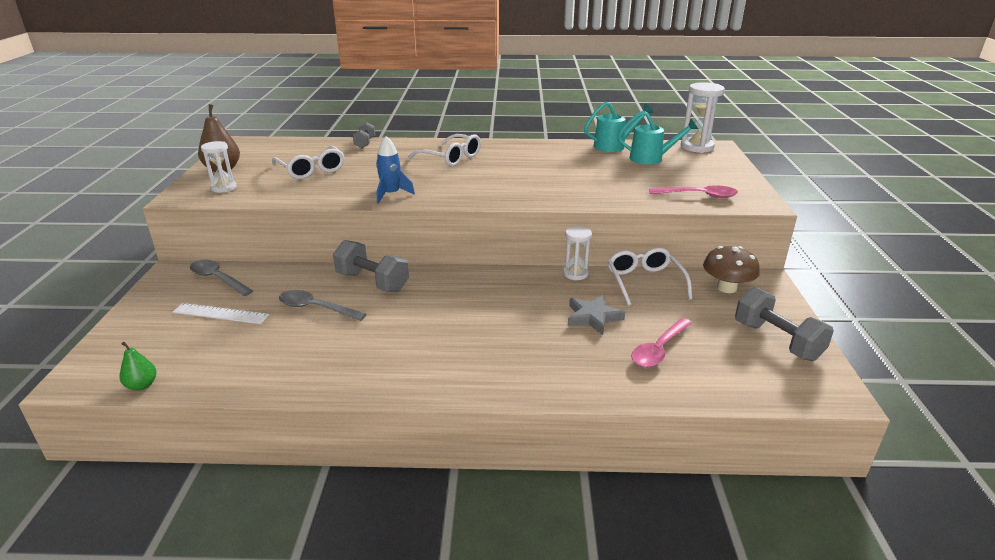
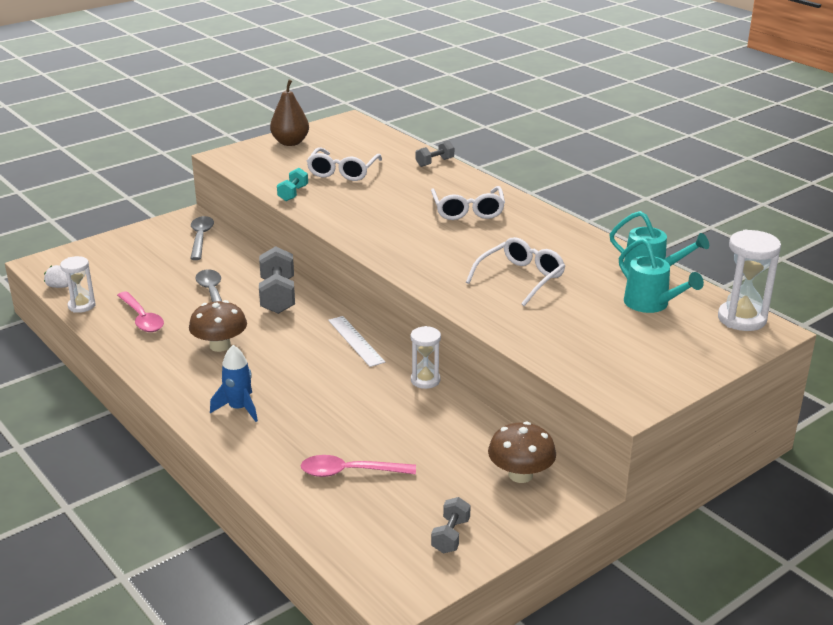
camera: 50 degrees right, 0 degrees up
green pear [119,342,157,391] -> white strawberry [44,265,68,288]
white ruler [172,303,269,324] -> white ruler moved to [328,316,385,367]
white hourglass [201,141,237,193] -> white hourglass moved to [60,256,95,313]
blue rocket [376,136,415,204] -> blue rocket moved to [210,345,258,422]
grey star [568,295,625,335] -> none
white glasses [608,248,692,306] -> white glasses moved to [466,237,565,306]
pink spoon [649,185,738,198] -> pink spoon moved to [117,291,164,332]
grey dumbbell [735,287,834,361] -> grey dumbbell [431,497,471,553], size x0.57
none -> brown mushroom [189,300,247,352]
none -> turquoise dumbbell [277,168,308,201]

